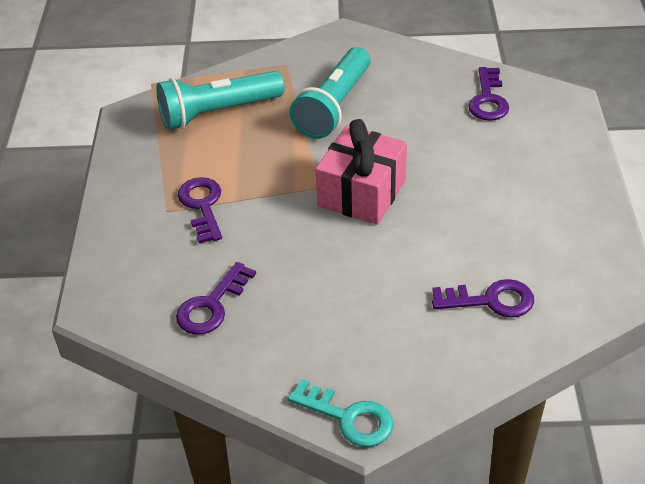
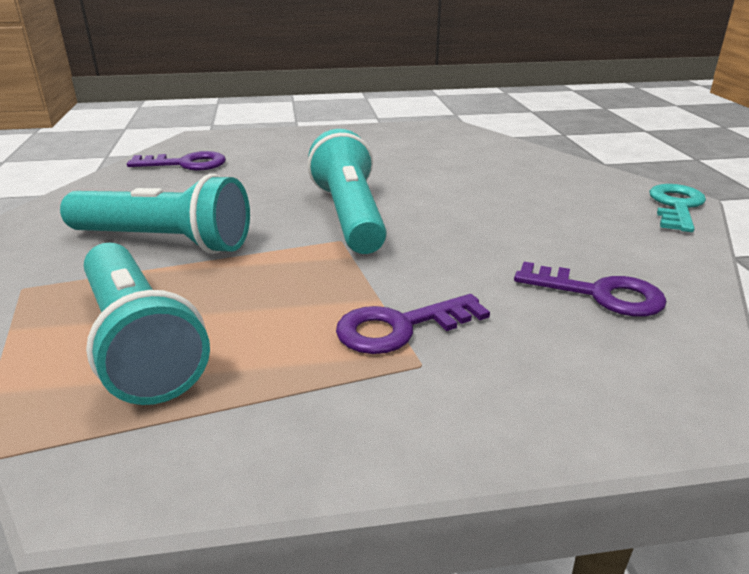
camera: 100 degrees left, 15 degrees down
pink gift [316,119,407,225] -> turquoise flashlight [307,129,387,254]
purple key [432,279,534,318] -> none

